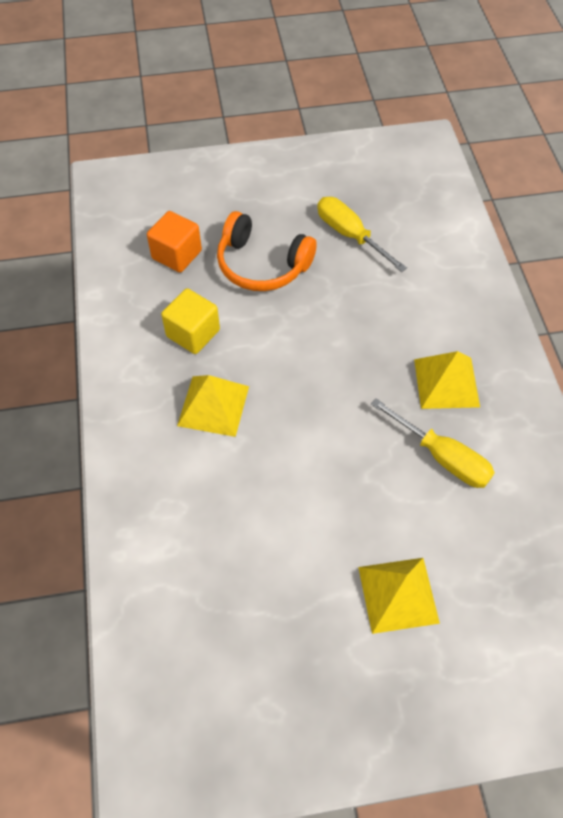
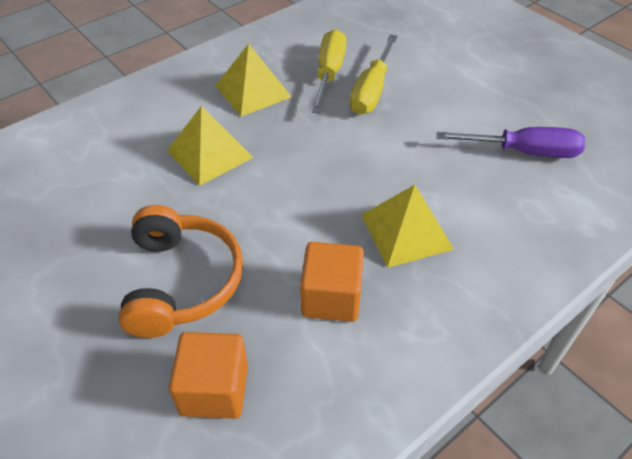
camera: 120 degrees left, 10 degrees down
yellow cube [161,288,220,354] -> orange cube [300,242,364,322]
yellow screwdriver [317,197,407,272] -> yellow screwdriver moved to [350,35,397,115]
yellow pyramid [358,558,440,634] -> yellow pyramid moved to [167,106,254,186]
none -> purple screwdriver [436,127,585,158]

